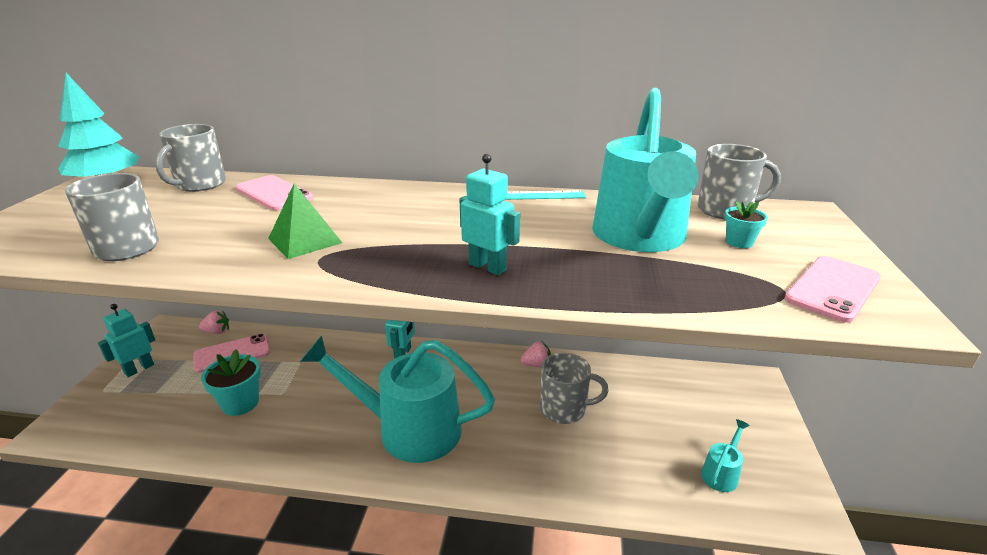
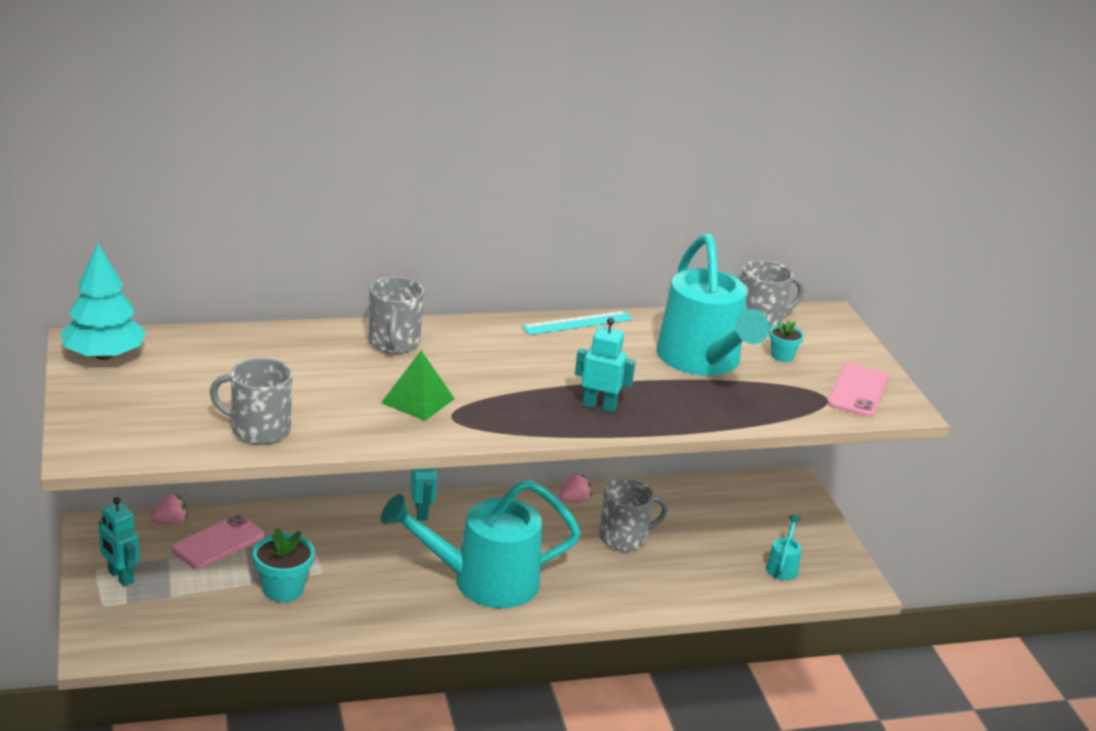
camera: 25 degrees left, 0 degrees up
turquoise robot [98,304,155,377] -> turquoise robot turned 60 degrees counterclockwise [99,497,140,586]
grey mug [155,124,226,192] -> grey mug moved to [368,277,424,354]
pink phone [236,175,313,210] -> none

